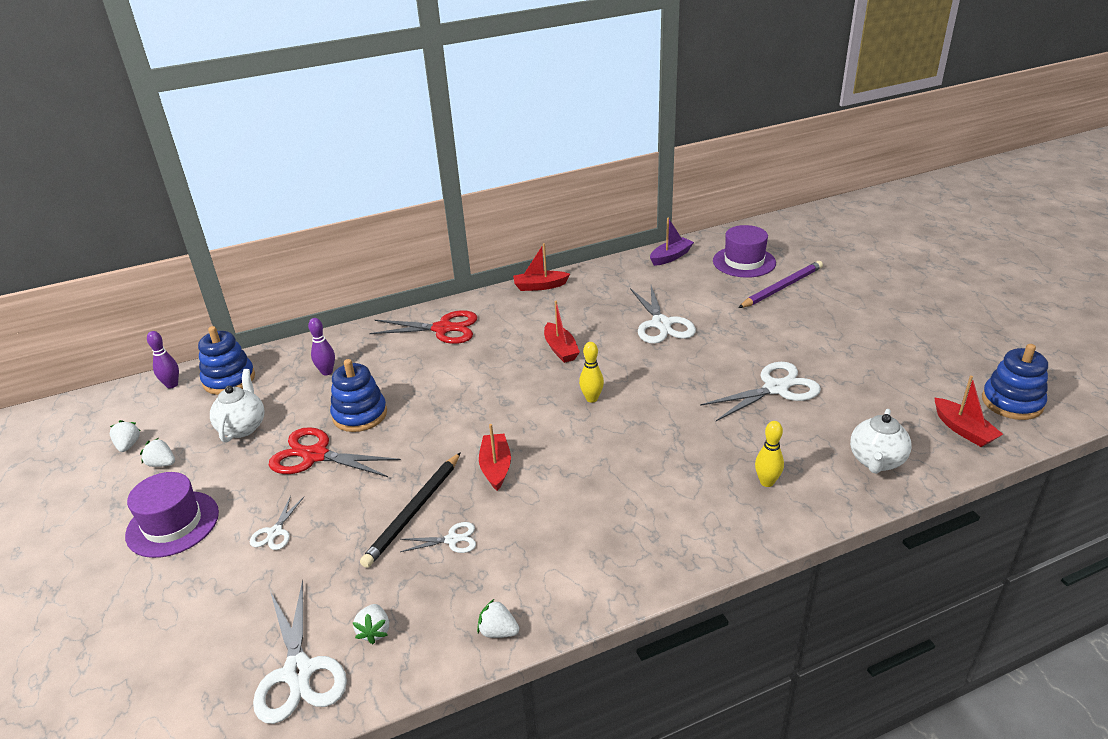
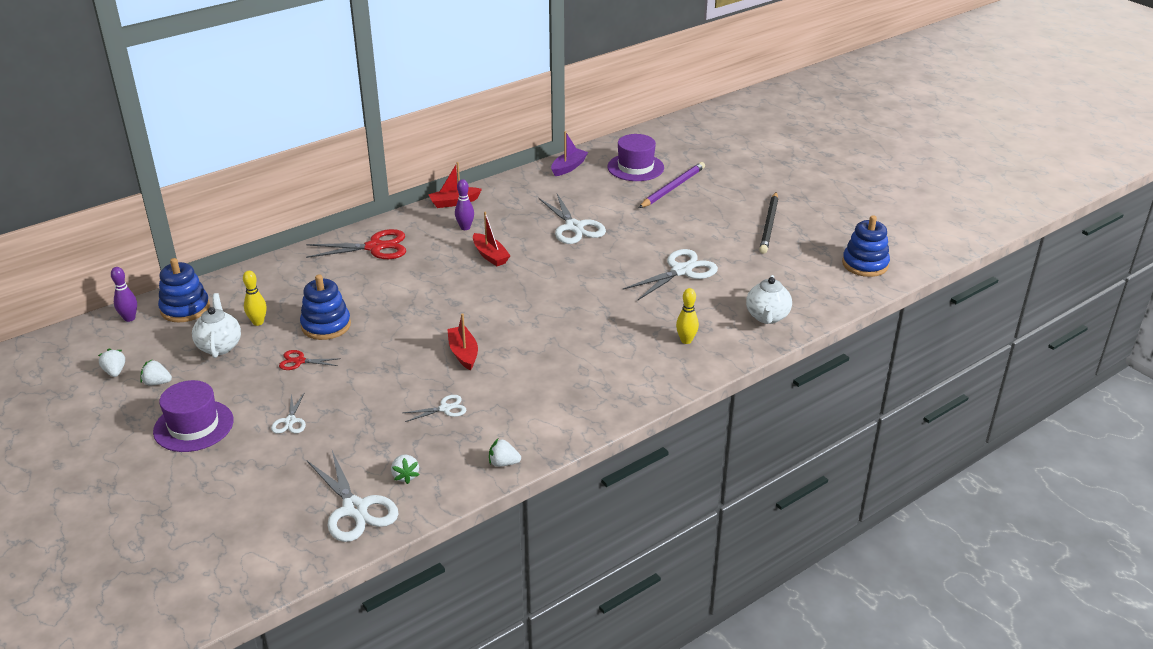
camera: 15 degrees left, 0 degrees up
red scissors [269,427,401,477] -> red scissors [279,350,341,370], size x0.52
purple bowling pin [308,318,335,375] -> purple bowling pin moved to [455,179,474,230]
black pencil [360,452,461,568] -> black pencil moved to [759,192,778,254]
yellow bowling pin [579,342,604,403] -> yellow bowling pin moved to [243,271,267,326]
red boat [934,375,1003,447] -> none

